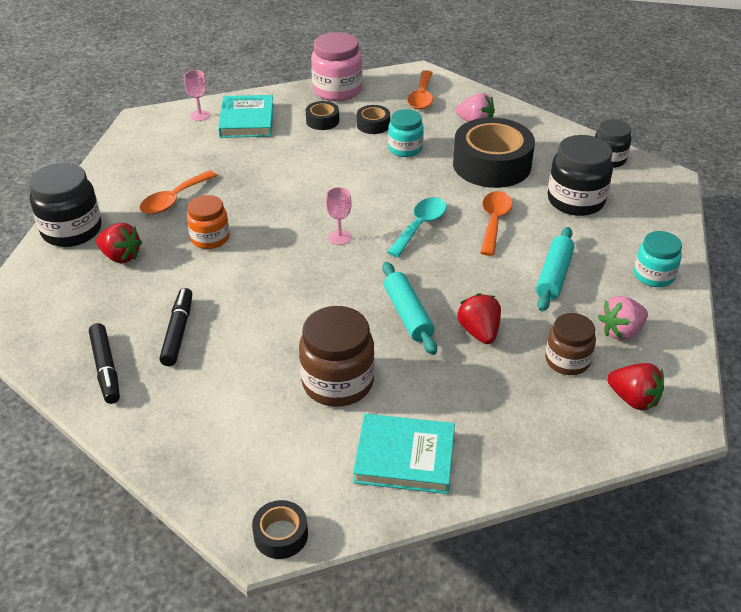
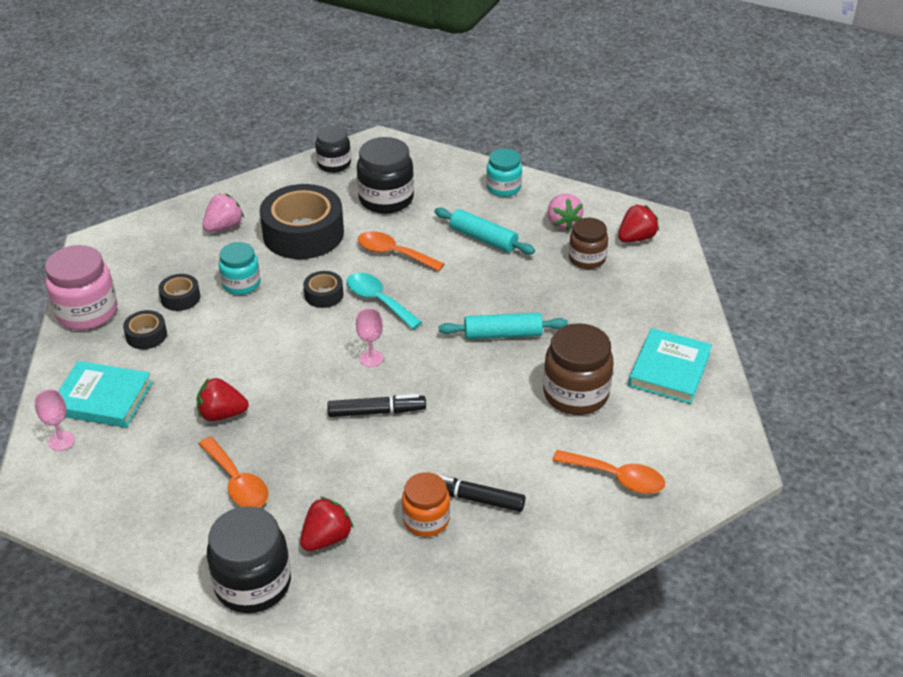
camera: 75 degrees left, 0 degrees up
black marker [89,323,120,404] -> black marker moved to [327,394,426,417]
orange jar [187,195,229,249] -> orange jar moved to [402,472,450,537]
black tape [252,500,308,559] -> black tape moved to [303,271,343,308]
orange spoon [407,70,433,109] -> orange spoon moved to [552,450,665,494]
red strawberry [458,293,501,344] -> red strawberry moved to [197,378,249,421]

